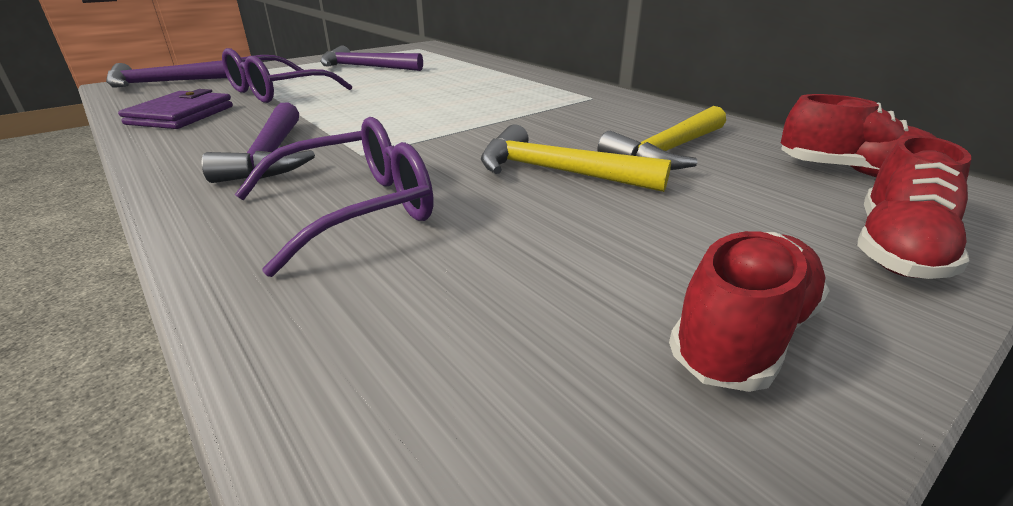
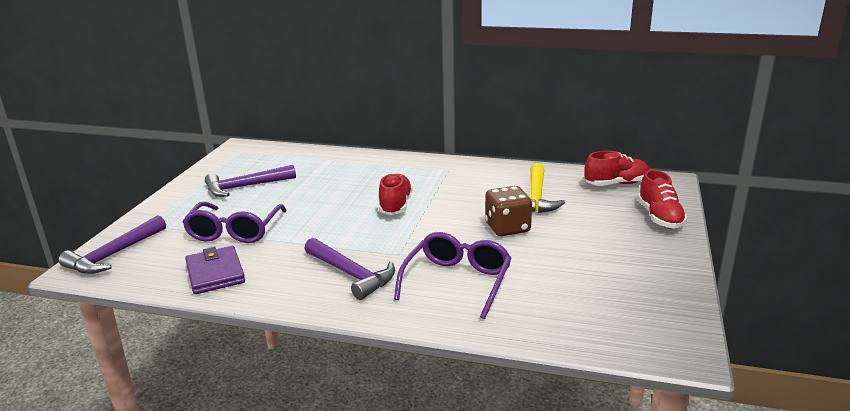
camera: 35 degrees left, 5 degrees down
yellow hammer [481,124,671,192] -> brown dice [485,186,532,236]
red shoe [669,231,830,392] -> red shoe moved to [379,173,413,215]

